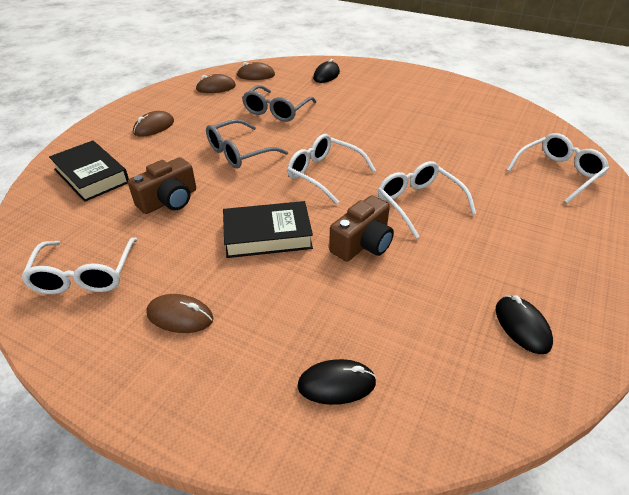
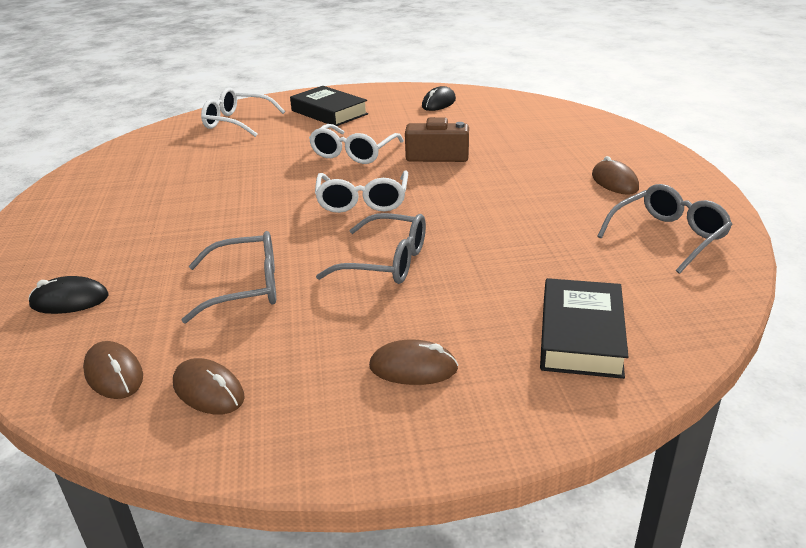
camera: 125 degrees left, 10 degrees down
white glasses [21,237,138,294] -> grey glasses [597,184,733,274]
brown camera [128,157,196,214] -> none
black book [223,201,313,258] -> black book moved to [290,86,368,126]
black mouse [297,359,376,405] -> none

